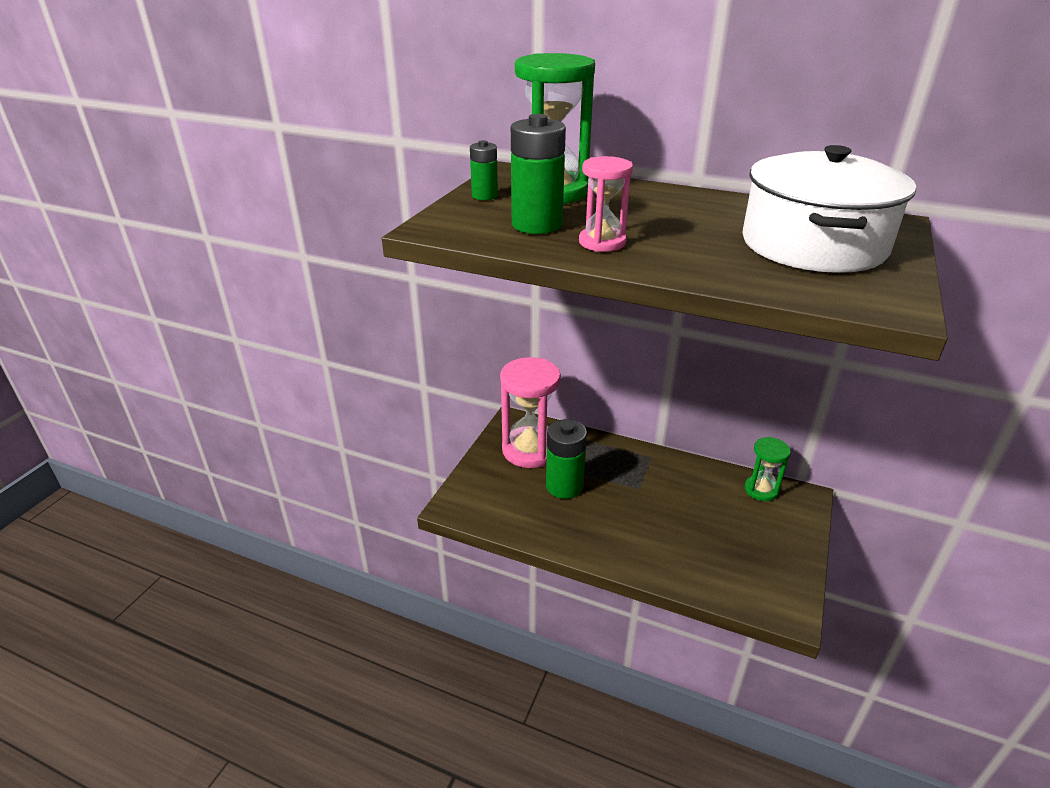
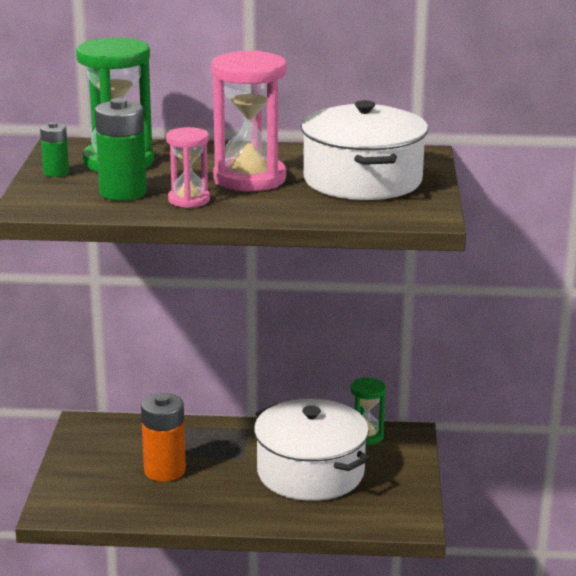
camera: 20 degrees left, 10 degrees down
pink hourglass [500,357,561,468] -> pink hourglass moved to [211,51,287,191]
green battery [546,419,587,499] -> orange battery [141,393,186,482]
none -> white pot [254,399,370,501]

